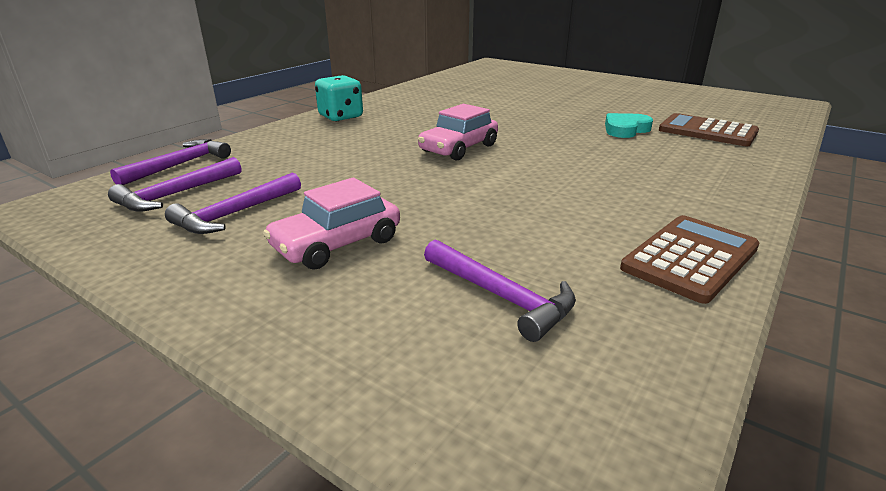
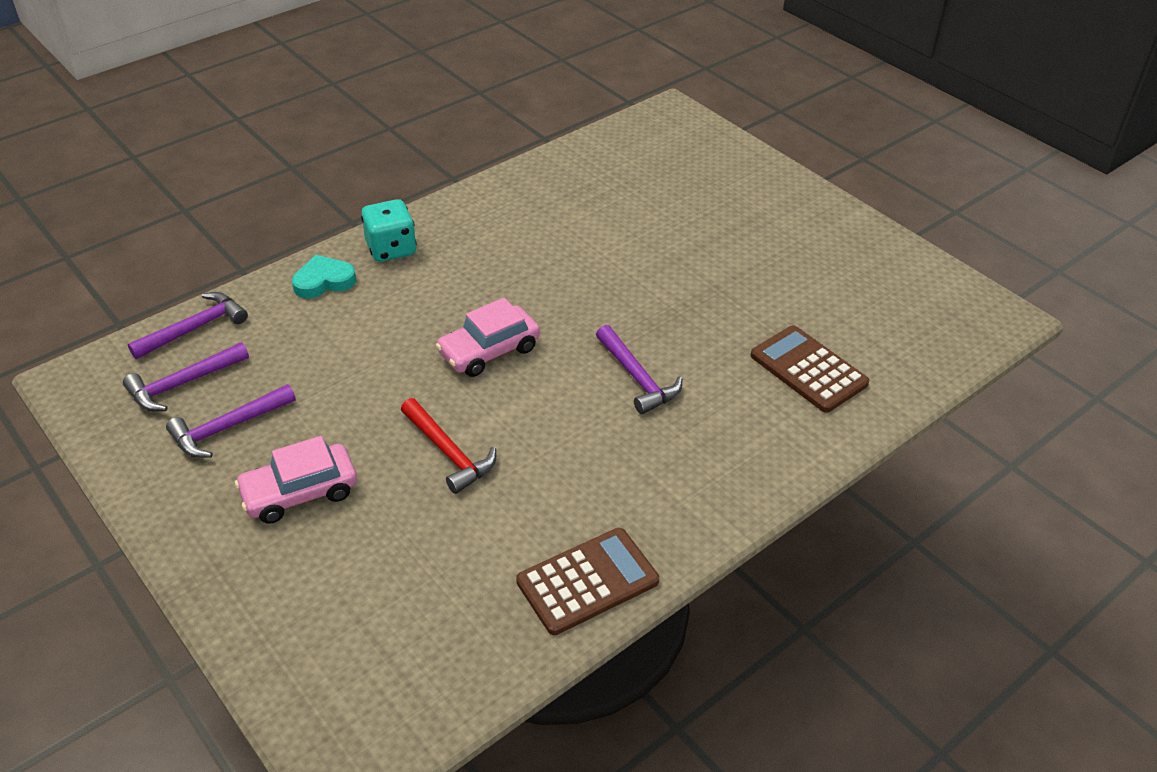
camera: 15 degrees right, 15 degrees up
purple hammer [424,239,576,342] -> purple hammer moved to [596,325,683,414]
turquoise heart [605,113,653,138] -> turquoise heart moved to [292,255,356,299]
none -> red hammer [401,398,496,494]

